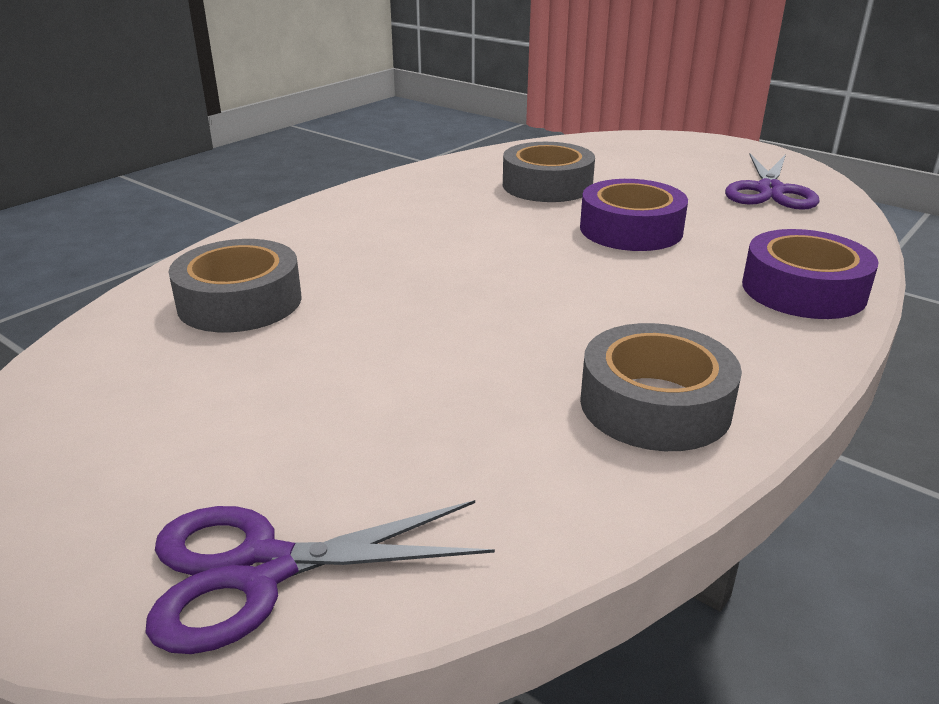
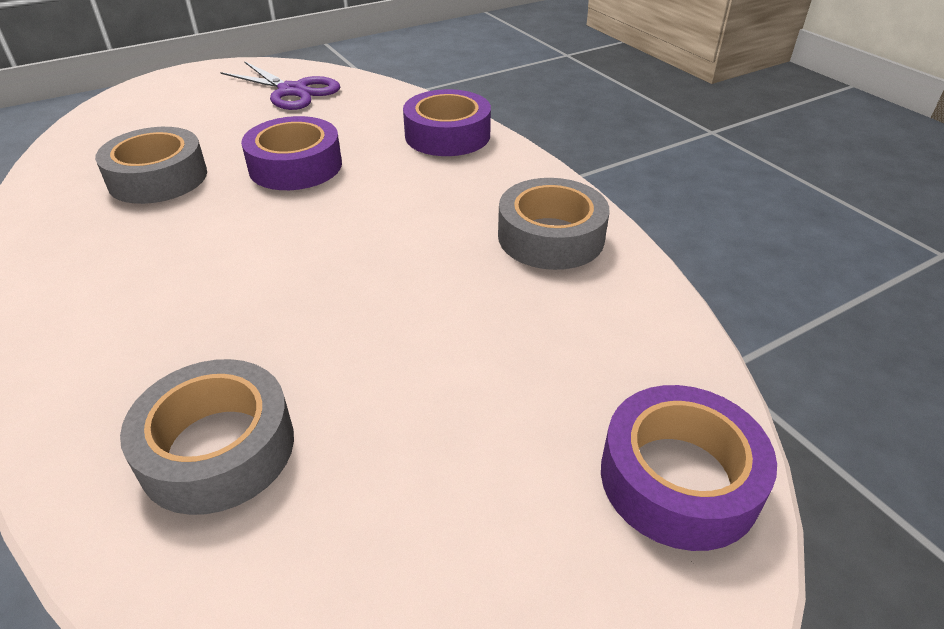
camera: 70 degrees left, 10 degrees up
purple scissors [145,500,495,654] -> purple tape [601,385,777,551]

